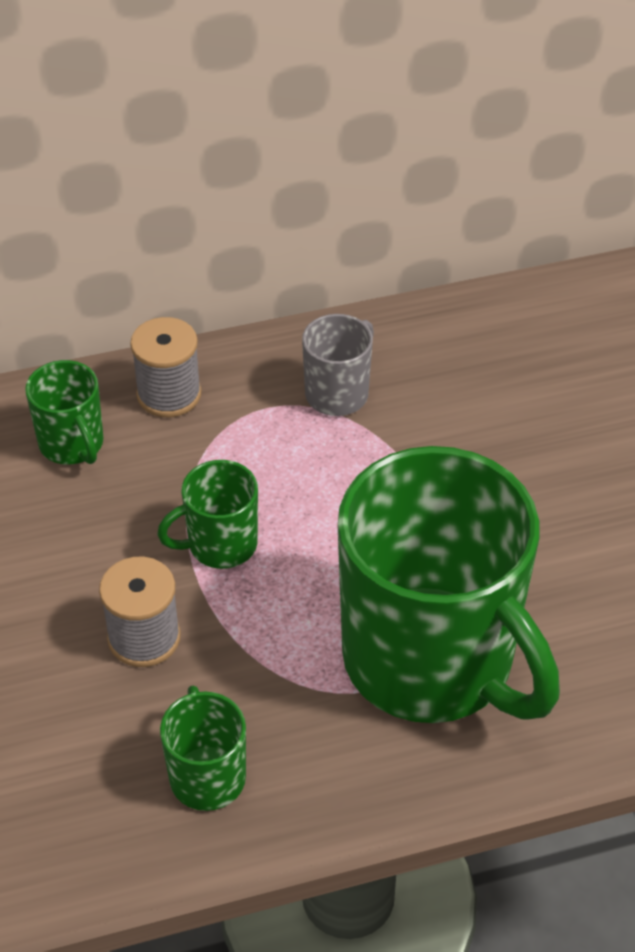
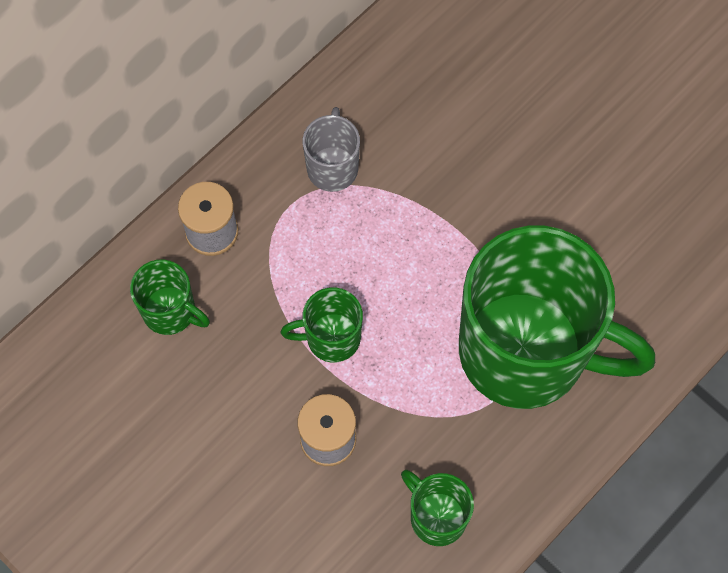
camera: 30 degrees left, 20 degrees up
green mug [157,460,258,569] -> green mug turned 45 degrees clockwise [281,287,363,363]

